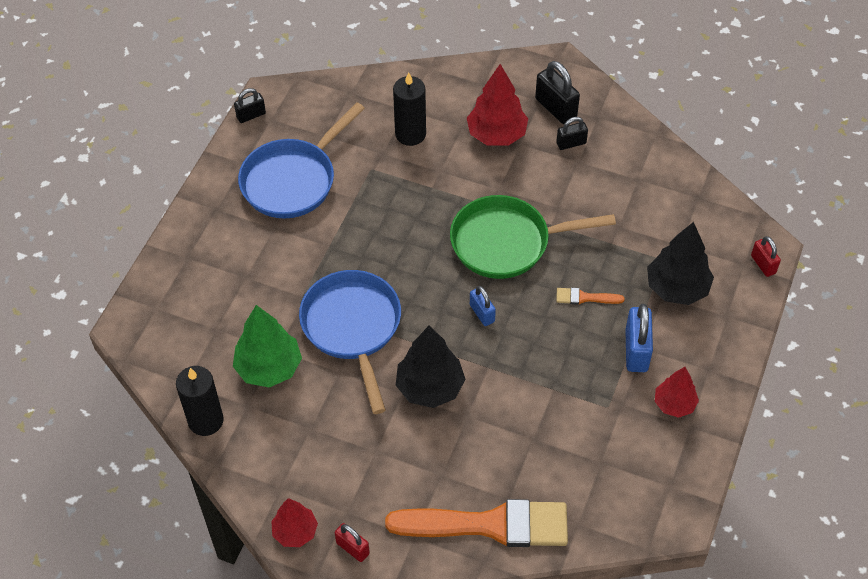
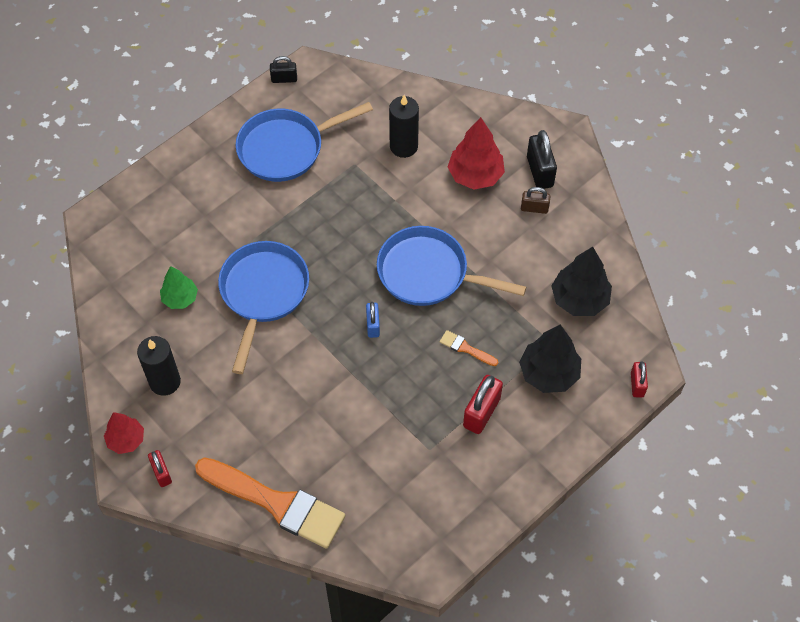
camera: 25 degrees right, 5 degrees up
black candle [176,366,224,436] -> black candle moved to [137,336,181,396]
green tree [233,305,302,388] -> green tree [160,266,198,309], size x0.63
black tree [396,326,465,408] -> black tree moved to [551,247,612,316]
green pan [450,195,616,279] -> blue pan [377,226,526,306]
black padlock [556,117,588,150] -> brown padlock [521,187,550,214]
blue padlock [625,304,653,372] -> red padlock [463,375,503,434]
red tree [655,367,699,418] -> none

